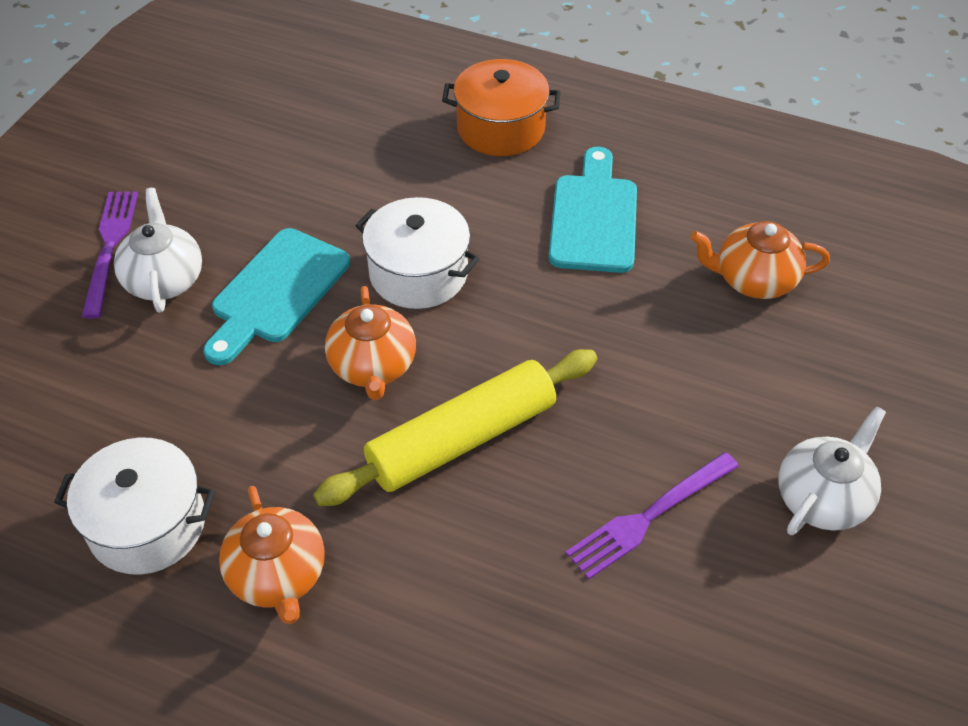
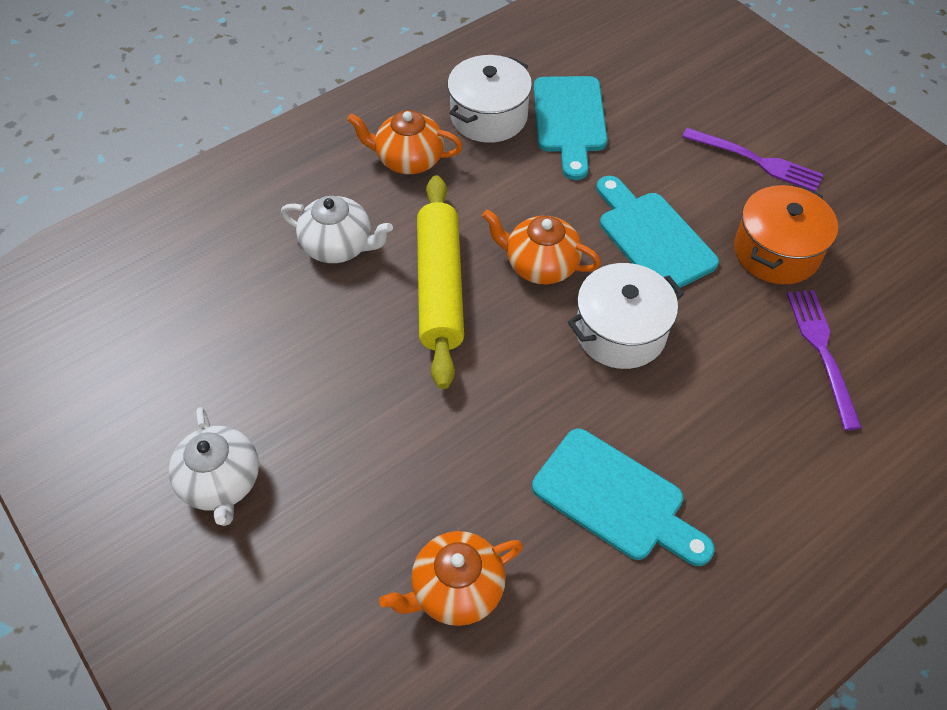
camera: 120 degrees right, 5 degrees up
white teapot [114,188,202,312] -> white teapot moved to [281,196,393,263]
orange pot [442,59,560,156] -> orange pot moved to [734,185,838,284]
purple fork [565,452,739,580] -> purple fork moved to [787,290,862,430]
orange teapot [690,221,830,299] -> orange teapot turned 150 degrees counterclockwise [379,531,523,626]
none -> turquoise cutting board [534,76,607,180]

